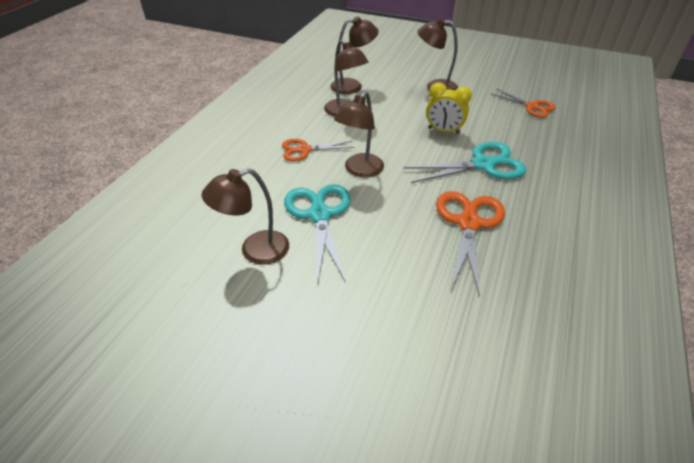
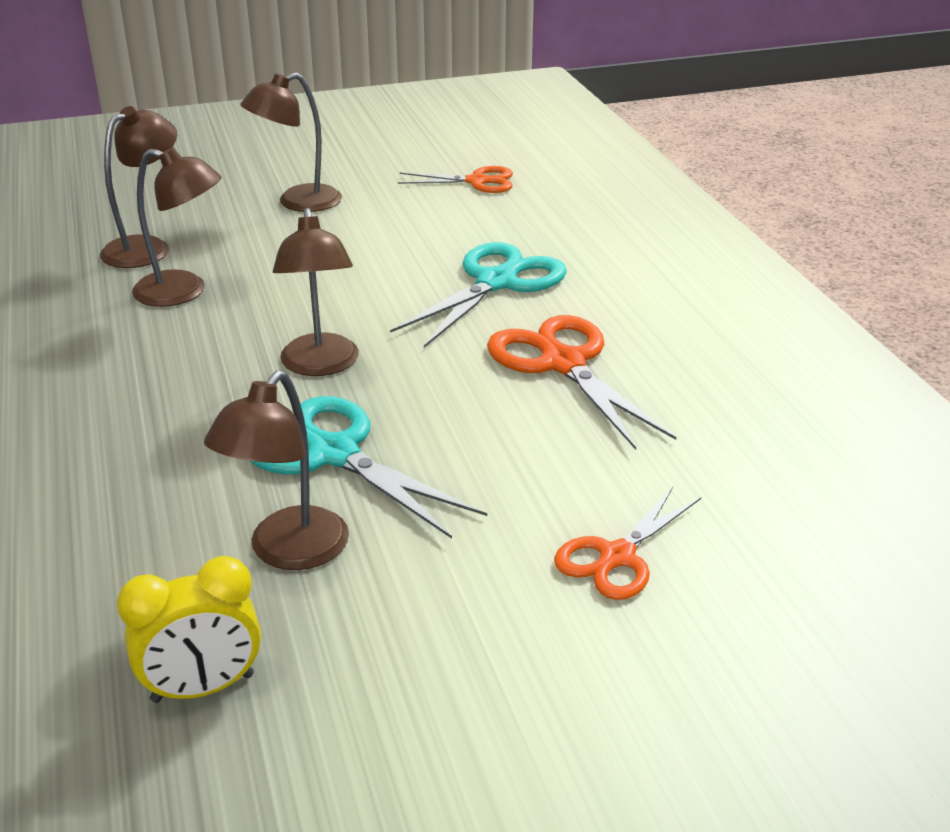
camera: 40 degrees left, 10 degrees down
orange scissors [282,139,355,161] -> orange scissors moved to [554,487,701,600]
yellow clock [426,83,472,134] -> yellow clock moved to [117,556,261,703]

